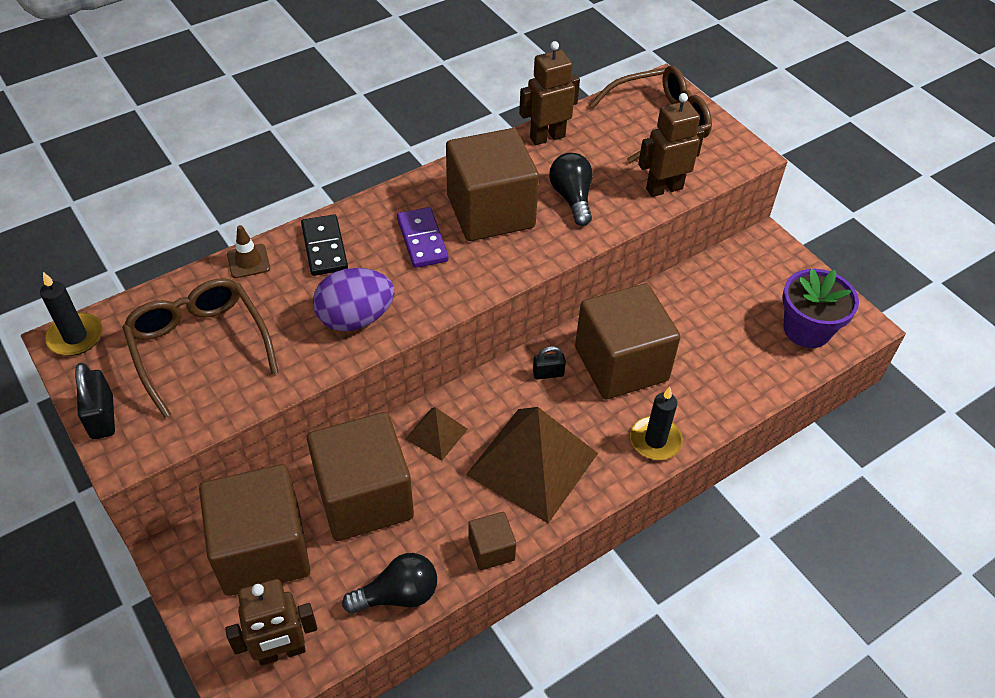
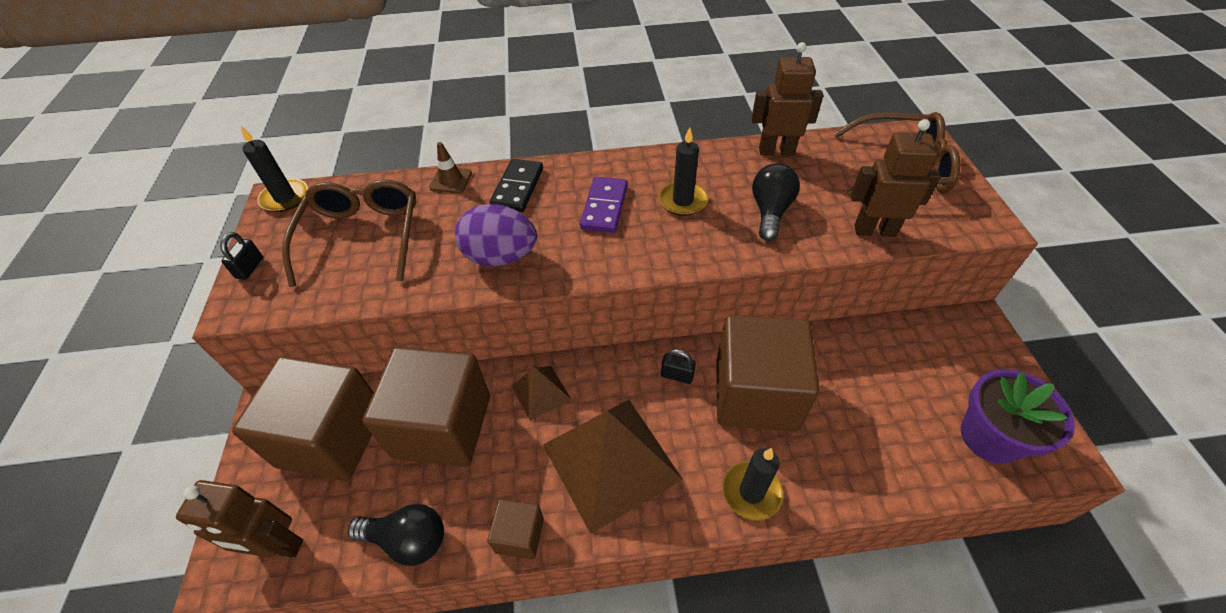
camera: 30 degrees right, 0 degrees up
black padlock [75,363,115,439] -> black padlock [220,232,263,280], size x0.65
brown cube [446,128,539,241] -> black candle [658,127,708,216]

